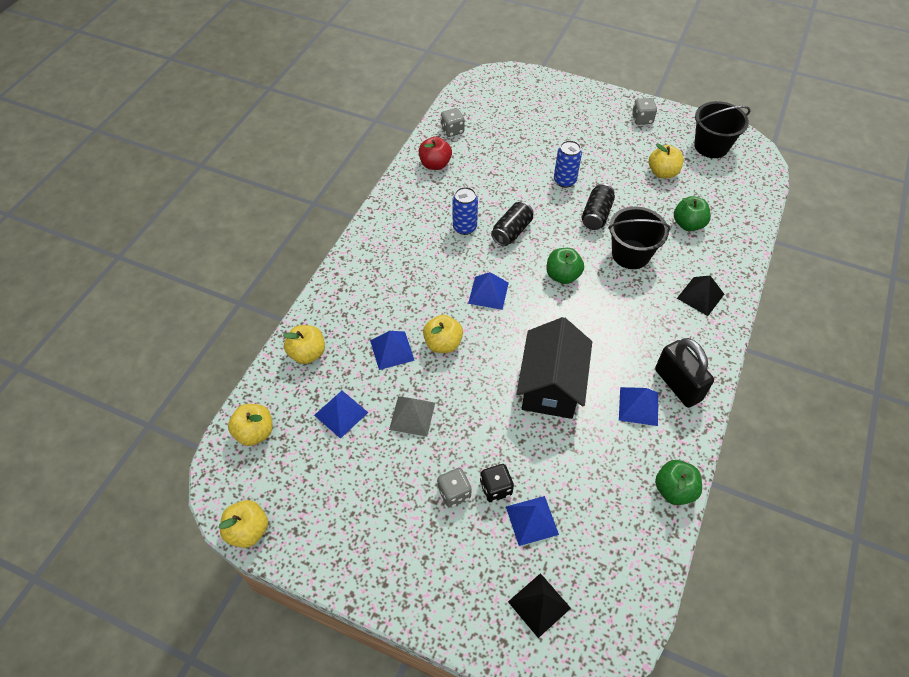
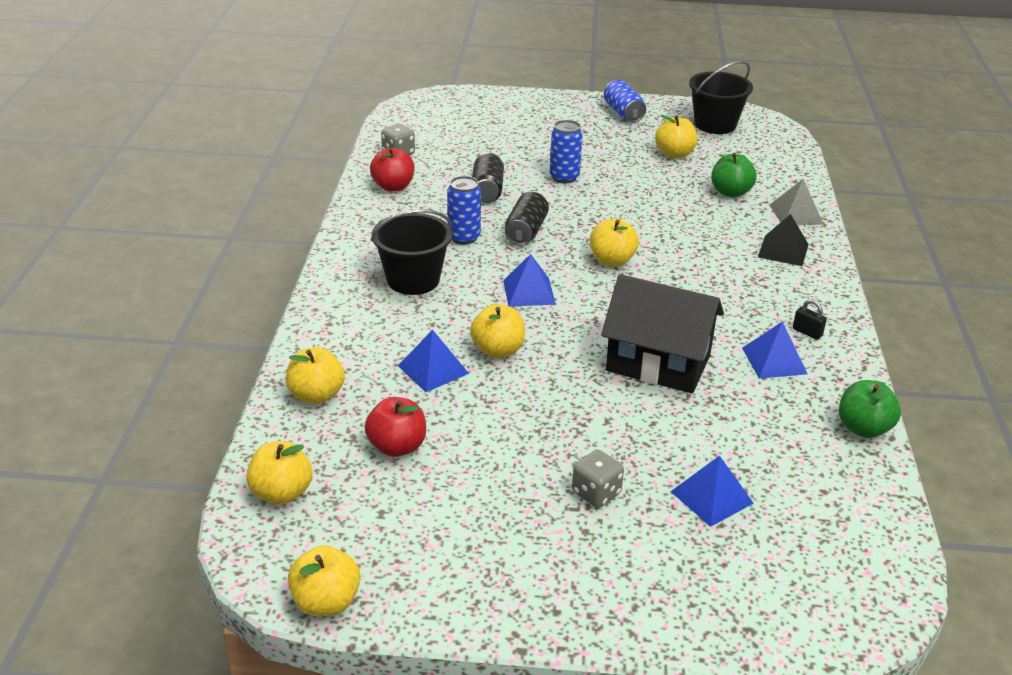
camera: 20 degrees left, 20 degrees down
blue pyramid [314,391,369,439] -> red apple [365,397,426,457]
grey pyramid [389,396,435,437] -> grey pyramid moved to [770,179,823,225]
black dice [480,464,514,502] -> none
black pyramid [508,573,571,638] -> none
black house [517,317,592,419] -> black house turned 60 degrees counterclockwise [601,274,724,394]
green apple [546,248,584,284] -> yellow apple [590,219,639,266]
black can [582,184,615,230] -> black can moved to [472,152,504,203]
black bucket [608,207,671,269] -> black bucket moved to [371,209,453,295]
grey dice [632,98,657,125] -> blue can [604,80,646,123]
black padlock [655,338,714,408] -> black padlock [793,299,827,340], size x0.42

